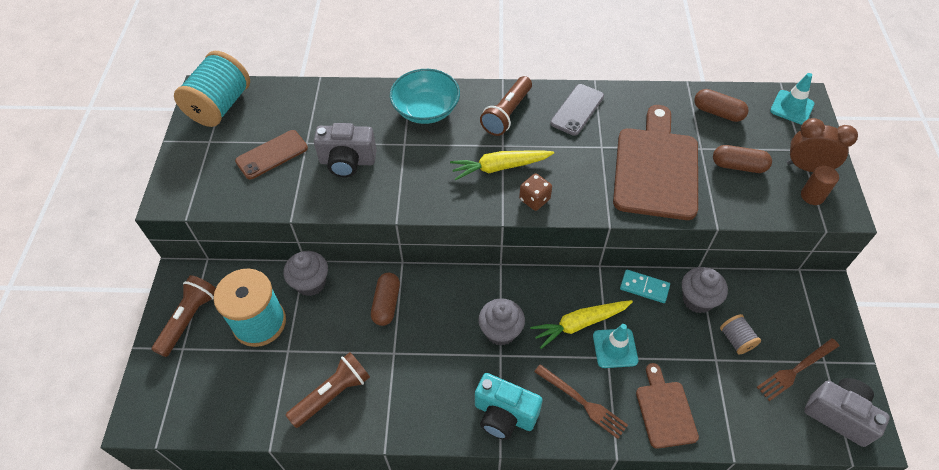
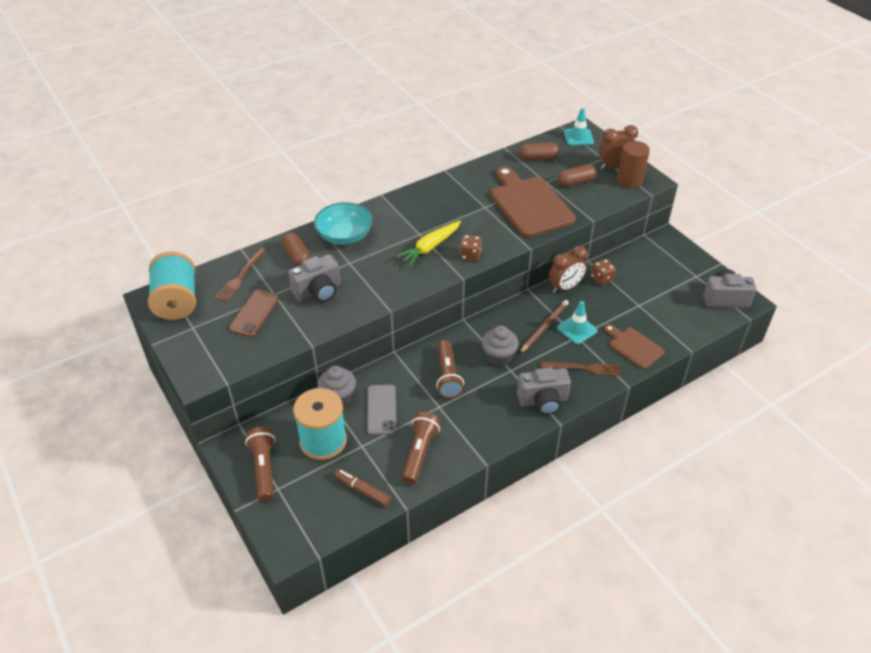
camera: 35 degrees left, 10 degrees down
brown capsule [371,273,400,326] -> brown capsule moved to [282,232,311,266]
turquoise camera [475,373,543,440] -> grey camera [517,367,571,415]
brown flashlight [480,76,532,136] -> brown flashlight moved to [436,340,464,399]
yellow carrot [530,300,633,349] -> brown pencil [519,300,569,354]
grey phone [550,84,604,136] -> grey phone moved to [367,385,396,435]
turquoise domino [620,270,670,303] -> brown clock [549,246,587,293]
grey cupcake [682,267,728,313] -> brown dice [591,259,616,285]
grey spool [720,314,761,355] -> none
brown fork [757,338,839,401] -> brown fork moved to [215,249,266,302]
brown cylinder [801,165,839,205] -> brown cylinder [617,141,650,188], size x1.55
none -> brown marker [335,469,392,507]

